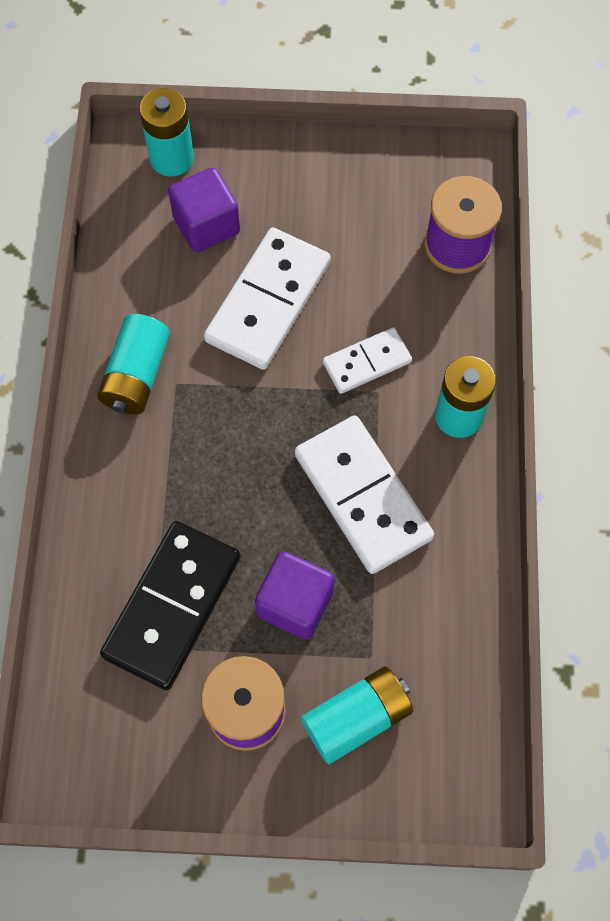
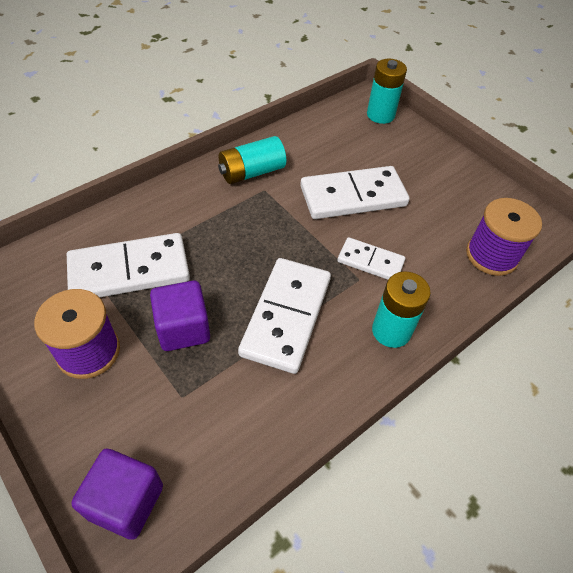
camera: 45 degrees right, 15 degrees down
black domino [100,521,240,690] -> white domino [67,233,190,298]
purple cube [168,168,240,252] -> purple cube moved to [71,449,163,540]
turquoise battery [301,666,413,764] -> none

